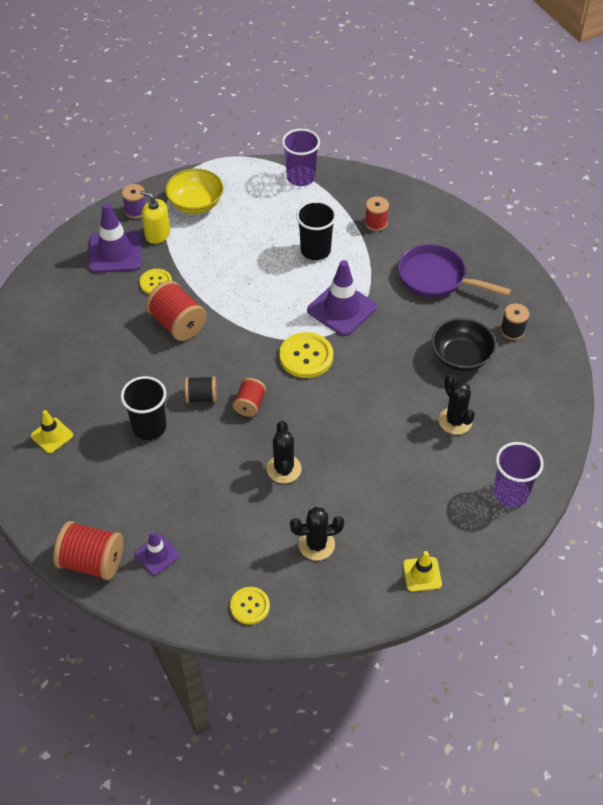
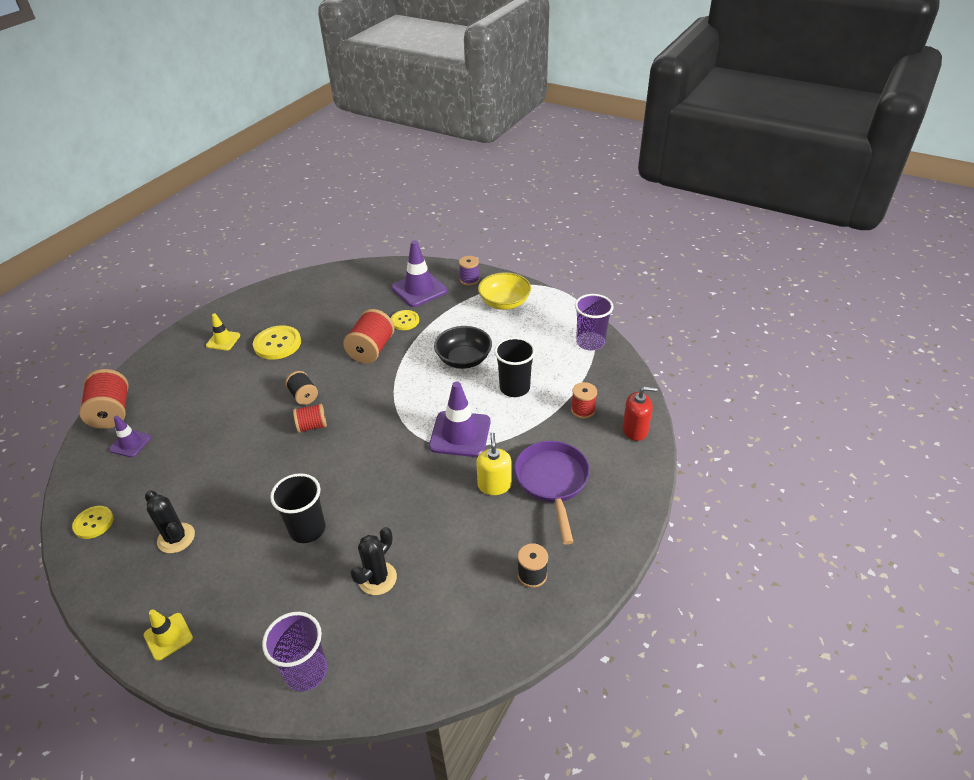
camera: 60 degrees right, 10 degrees down
black cup [121,376,166,440] -> black cup moved to [270,473,326,543]
yellow soap dispenser [140,191,170,244] -> yellow soap dispenser moved to [476,432,512,495]
black cactus [267,421,302,484] -> none
yellow button [279,332,333,378] -> yellow button moved to [253,325,301,360]
black bowl [431,318,496,371] -> black bowl moved to [434,326,492,369]
none -> red soap dispenser [622,387,658,441]

